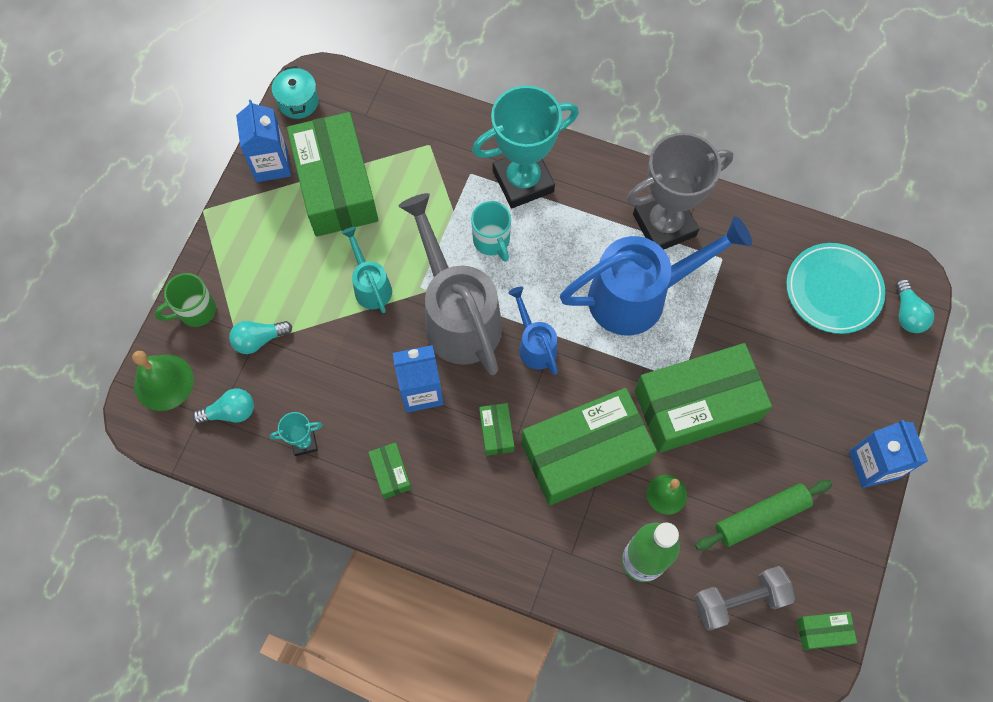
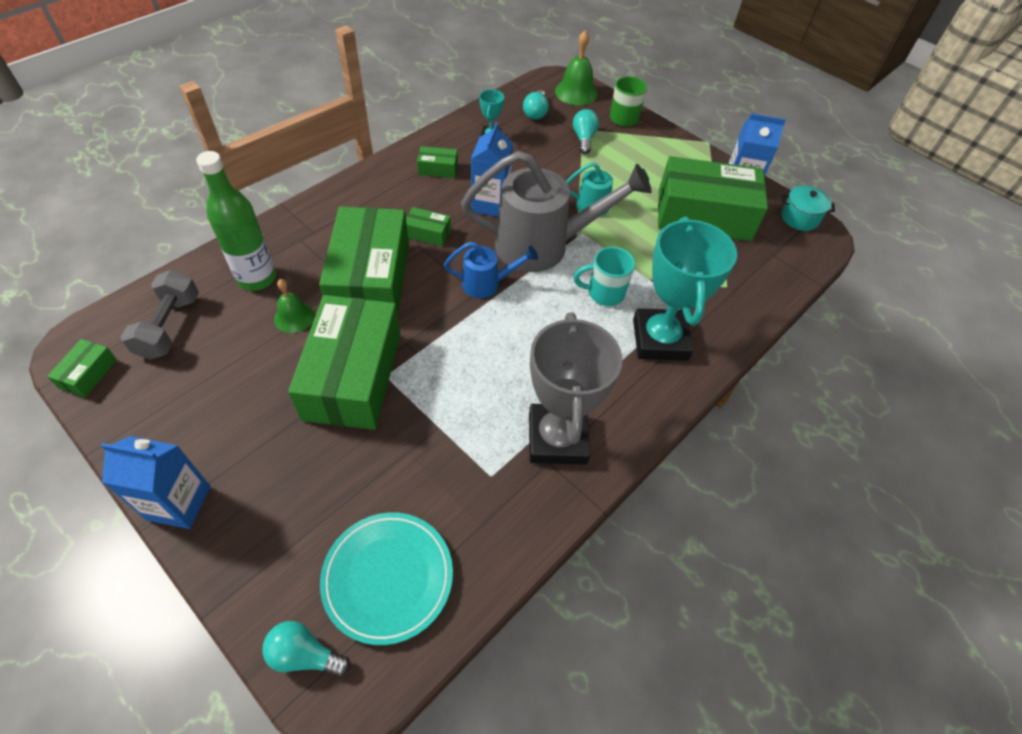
camera: 110 degrees right, 15 degrees down
blue watering can [560,216,752,336] -> none
green rolling pin [695,480,832,551] -> none

